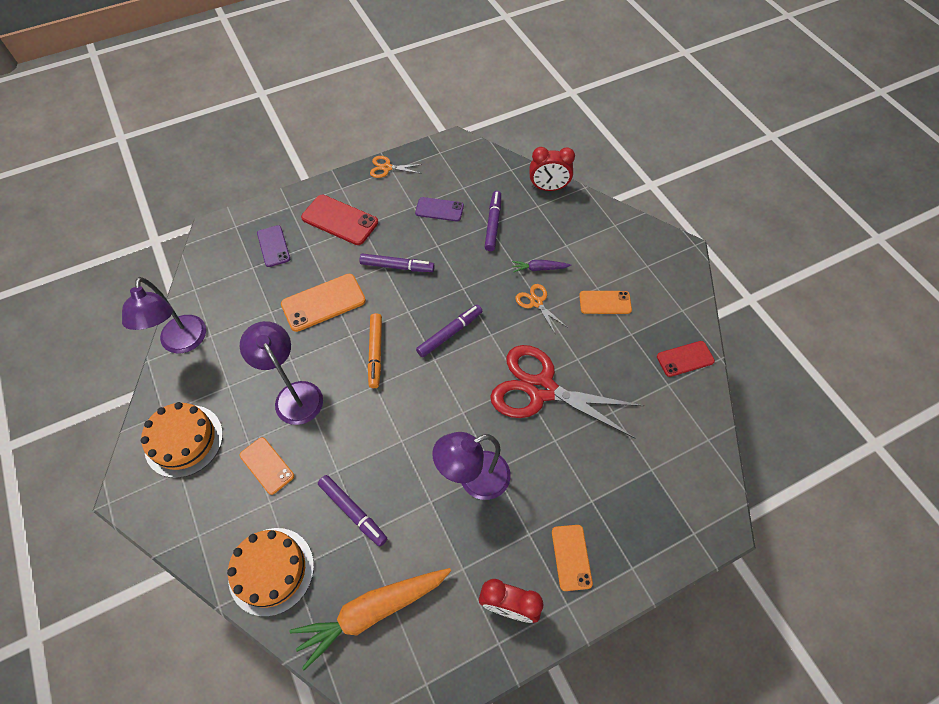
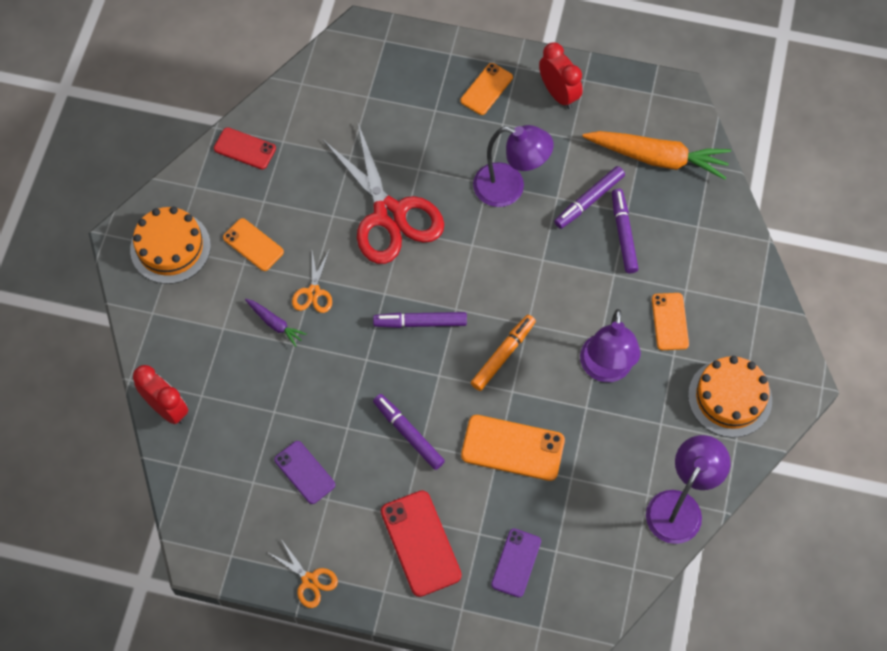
camera: 140 degrees left, 5 degrees up
orange cake [227,528,314,617] -> orange cake moved to [130,207,211,284]
purple marker [485,191,501,251] -> purple marker moved to [554,166,625,229]

